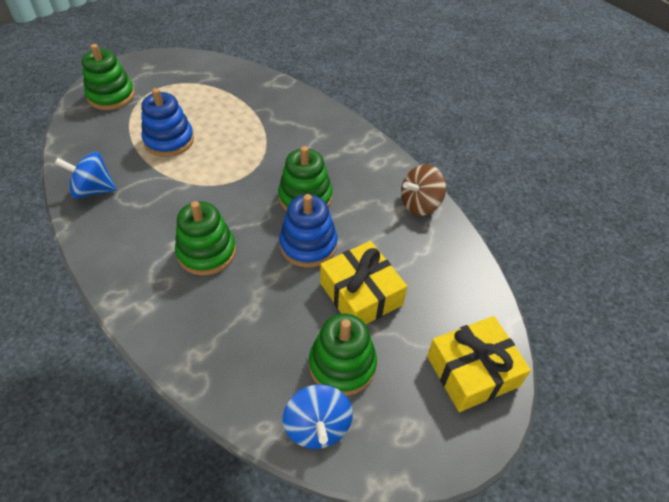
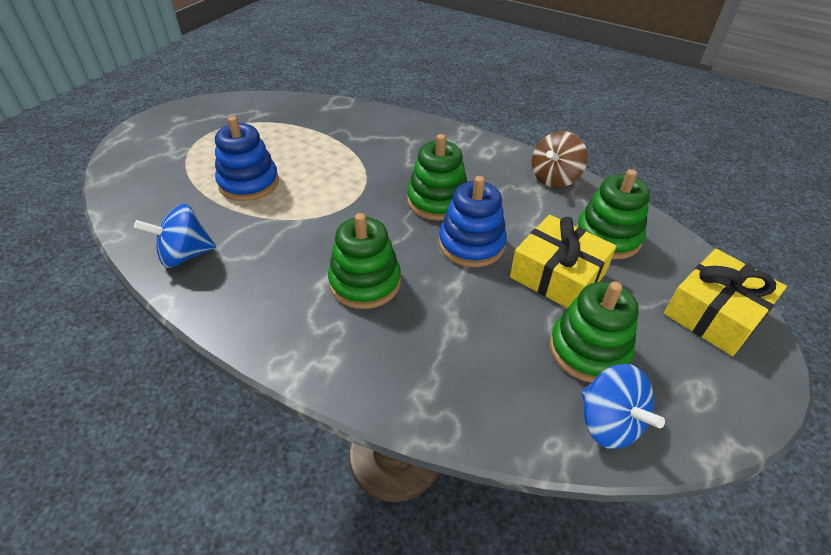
camera: 20 degrees left, 5 degrees down
green stacking toy [82,44,135,110] -> green stacking toy moved to [576,169,650,259]

